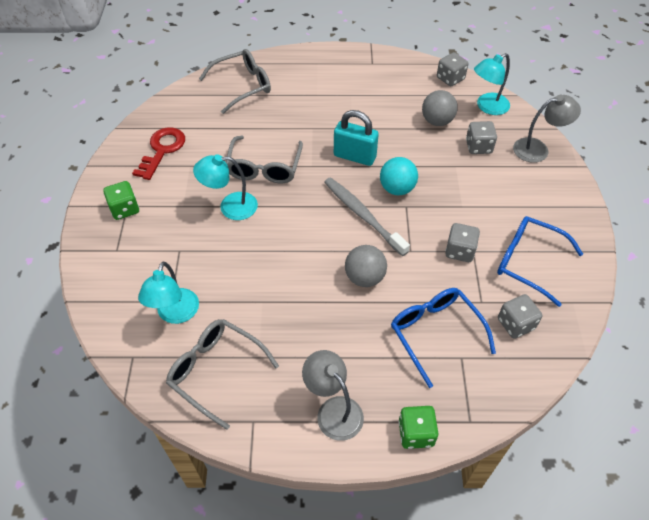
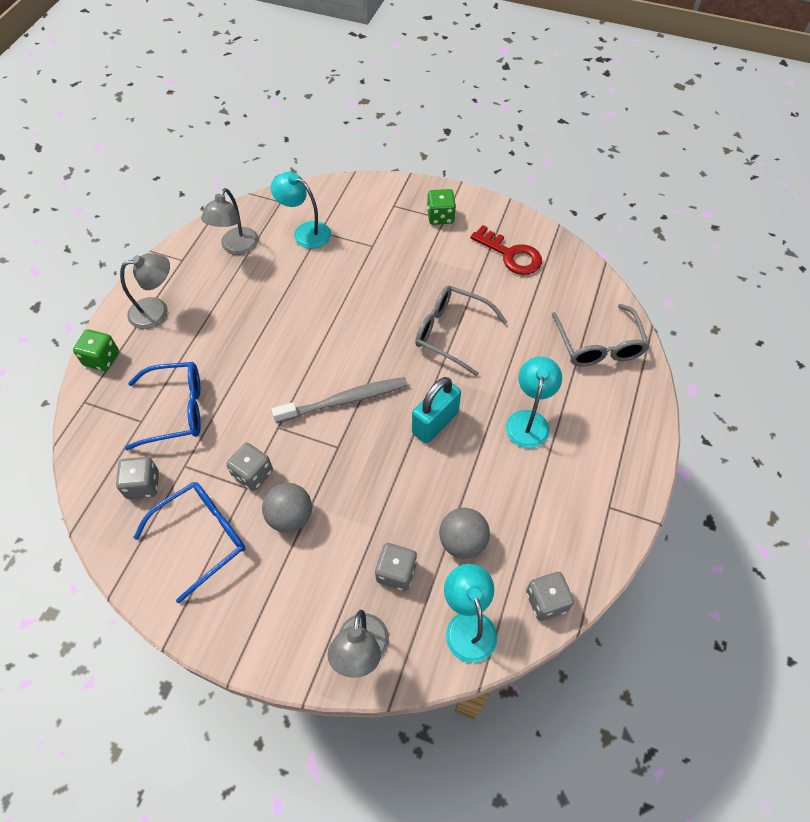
camera: 110 degrees right, 5 degrees up
grey glasses [166,319,279,430] -> grey lamp [201,188,259,255]
turquoise lamp [193,154,258,220] -> turquoise lamp moved to [506,356,562,448]
grey ball [345,245,387,287] -> grey ball moved to [262,483,312,533]
turquoise ball [380,157,418,195] -> none

